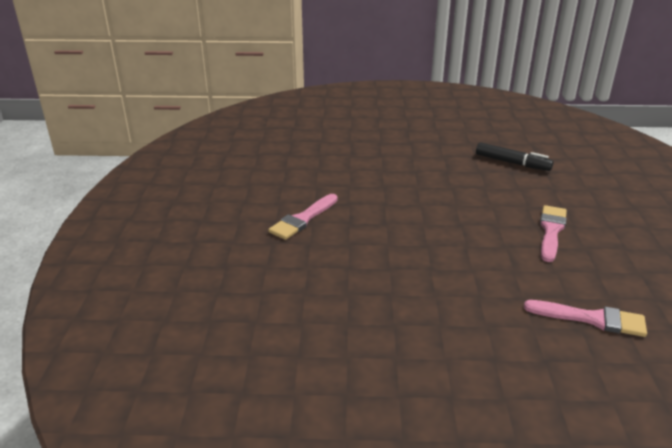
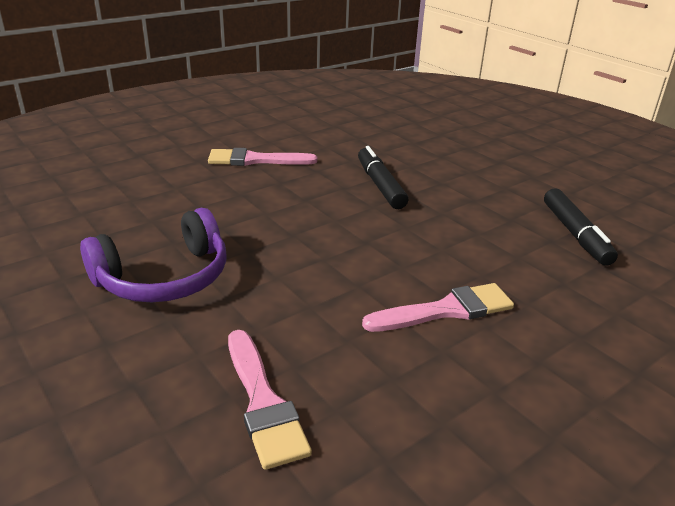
camera: 50 degrees right, 0 degrees up
none -> purple headphones [80,208,227,302]
none -> black marker [358,146,409,209]

